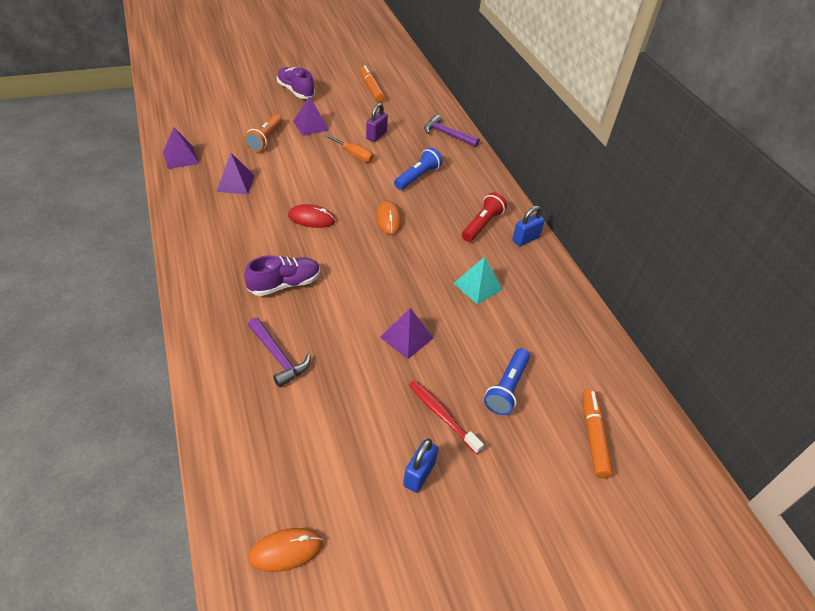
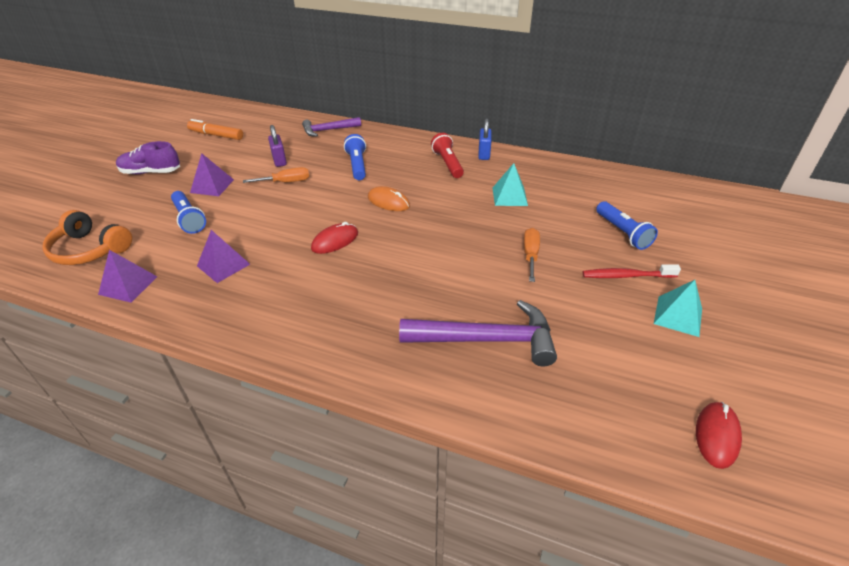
camera: 45 degrees left, 5 degrees down
orange flashlight [244,114,282,152] -> blue flashlight [171,191,206,234]
purple shoe [244,255,320,296] -> none
purple hammer [248,318,311,387] -> purple hammer [399,300,557,367], size x1.61
orange mouse [249,528,323,572] -> red mouse [696,402,742,469]
purple pyramid [380,308,433,359] -> orange screwdriver [524,228,540,282]
blue padlock [403,439,438,493] -> turquoise pyramid [654,280,702,337]
orange marker [582,389,613,478] -> none
none -> orange headphones [42,210,132,265]

